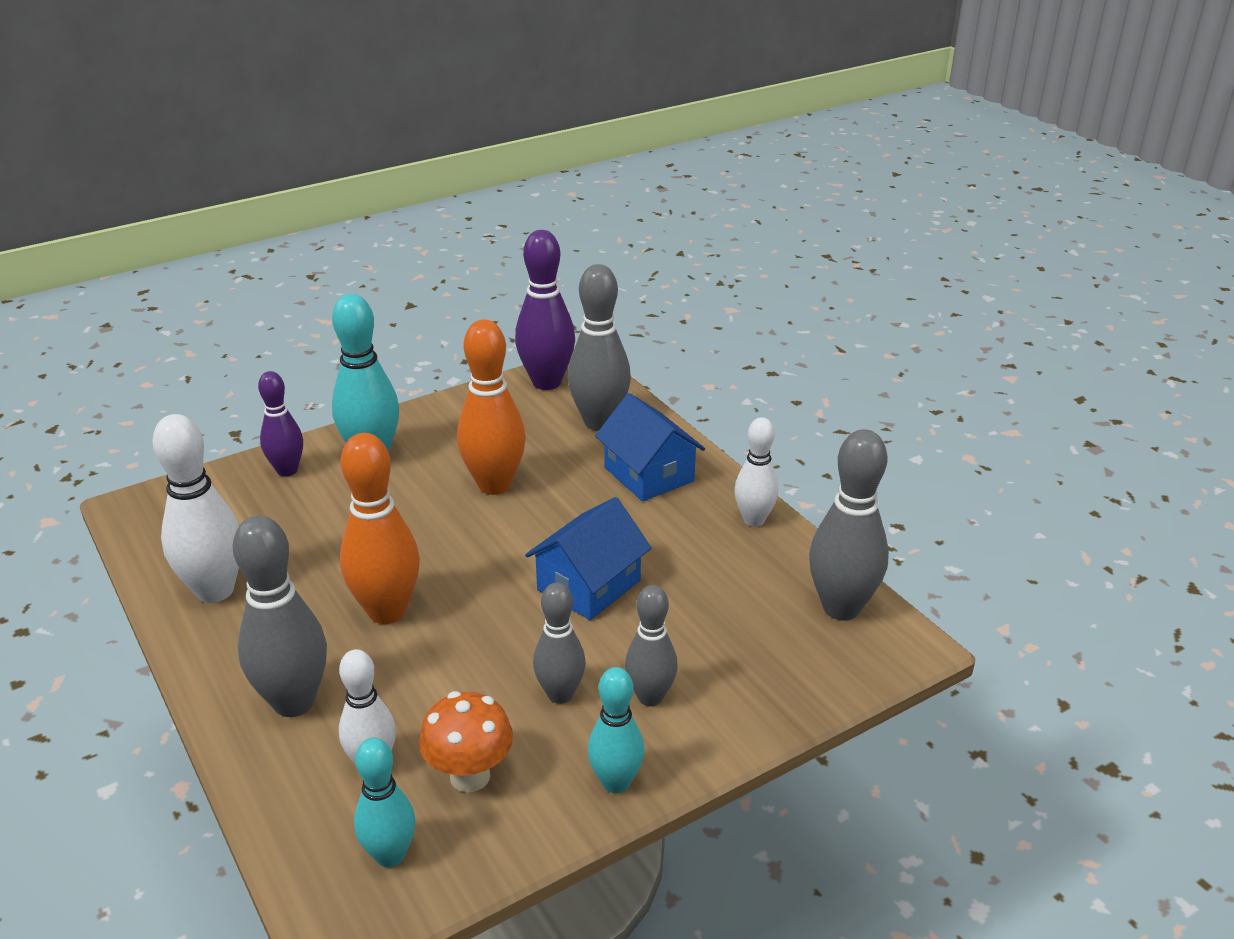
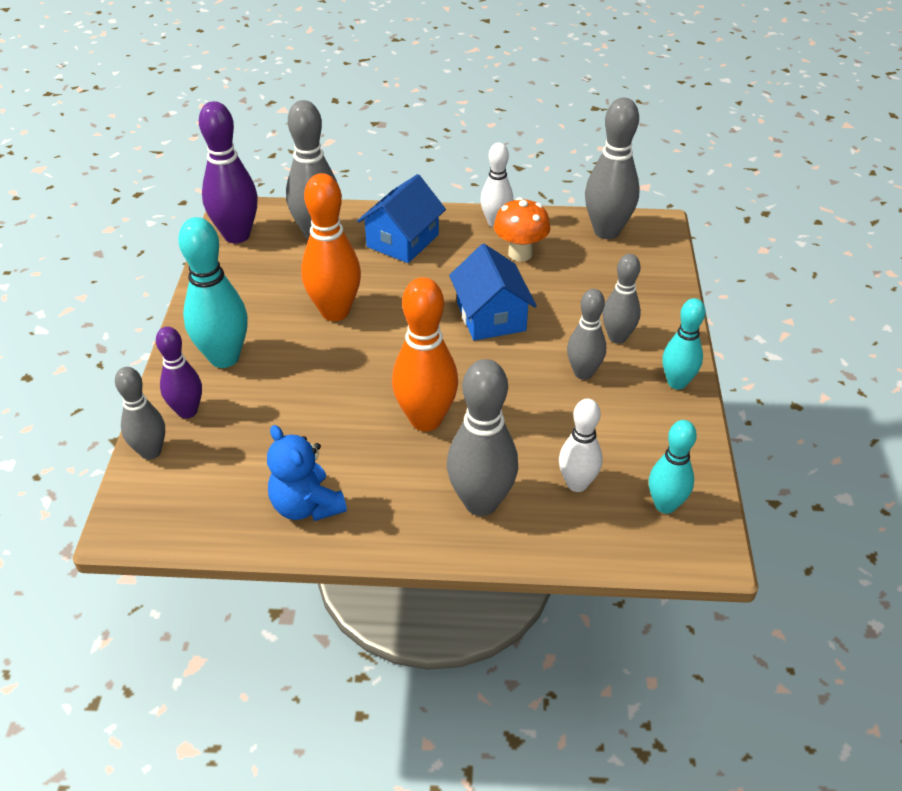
camera: 55 degrees left, 10 degrees up
white bowling pin [152,414,239,603] -> blue teddy bear [267,425,347,521]
orange mushroom [419,691,513,793] -> orange mushroom moved to [494,197,550,262]
blue house [595,393,705,501] -> blue house turned 60 degrees counterclockwise [357,174,446,263]
none -> grey bowling pin [115,367,165,460]

